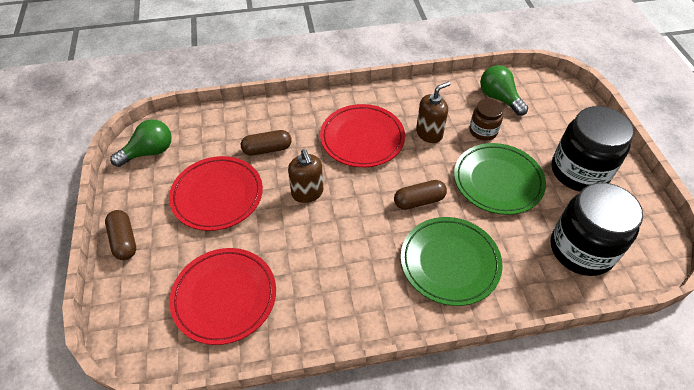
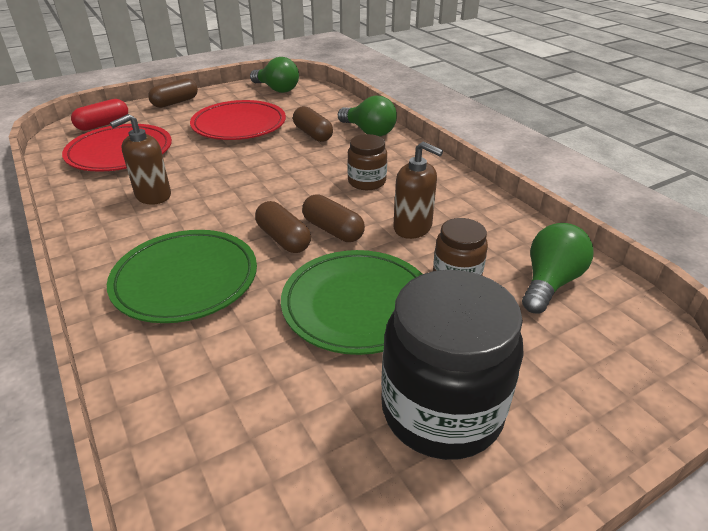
camera: 70 degrees right, 15 degrees down
brown soap dispenser [288,149,323,203] -> brown soap dispenser moved to [110,114,171,205]
red plate [320,104,405,167] -> brown jar [347,134,387,190]
black jar [551,183,643,276] -> none
none -> red capsule [71,99,128,131]
none -> brown capsule [302,194,365,242]
none -> green light bulb [338,95,397,136]

